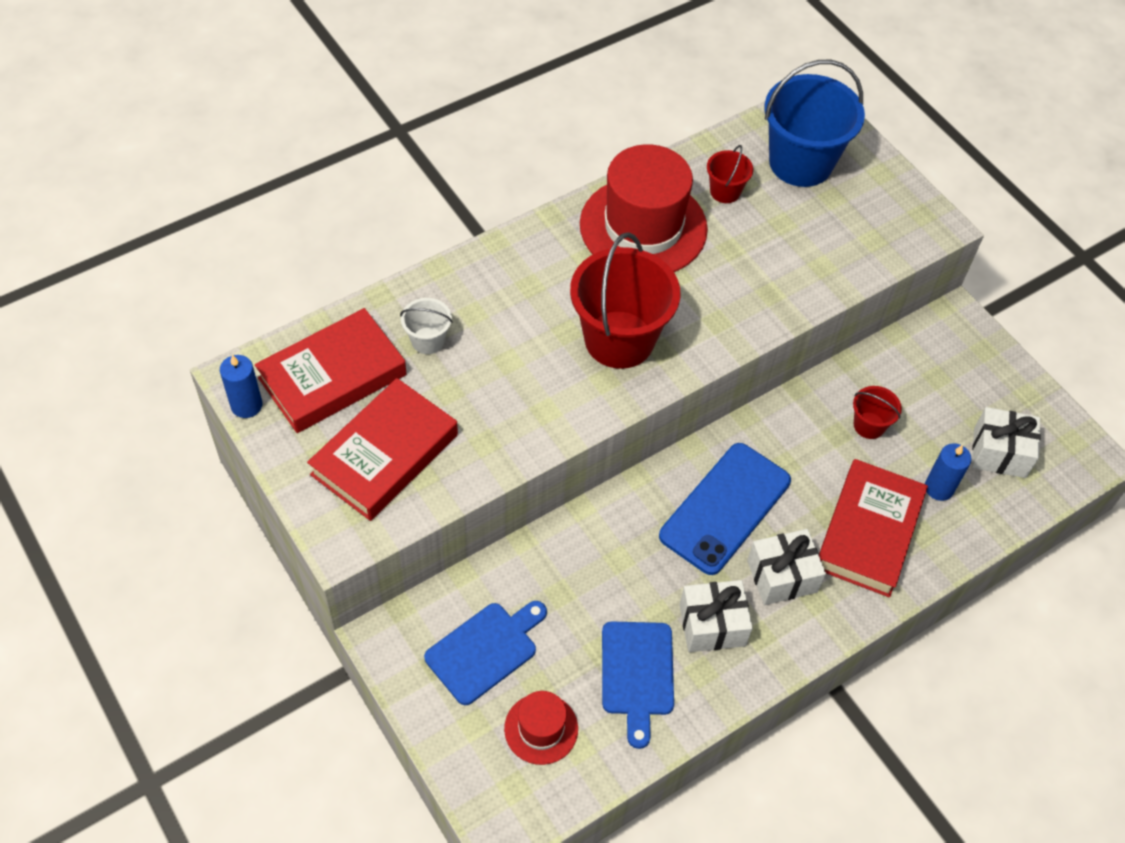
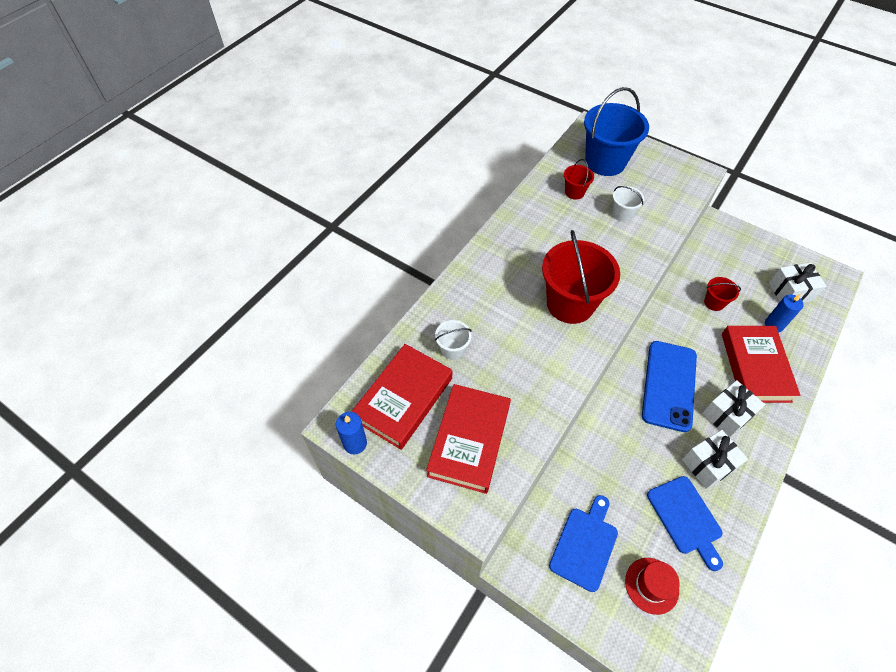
camera: 20 degrees left, 0 degrees up
red hat [580,144,708,272] -> none
none -> white bucket [612,186,644,222]

